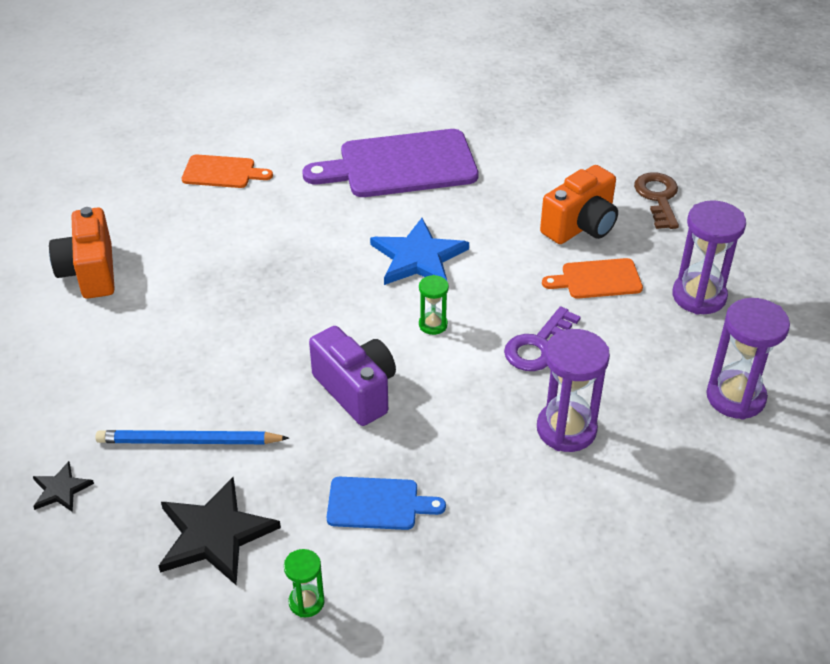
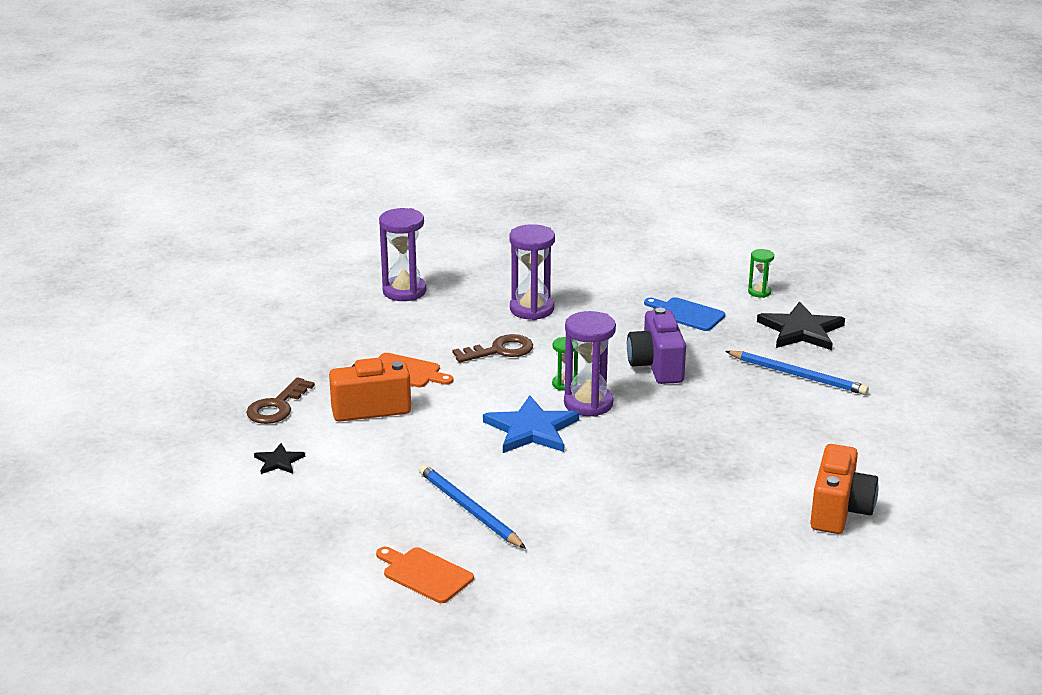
camera: 150 degrees left, 15 degrees down
black star [33,461,94,512] -> black star moved to [254,443,305,474]
orange cutting board [182,154,273,188] -> orange cutting board moved to [376,547,474,603]
purple cutting board [302,129,479,197] -> blue pencil [419,464,526,549]
purple key [504,306,580,371] -> brown key [453,334,533,363]
purple hourglass [672,200,746,315] -> purple hourglass moved to [564,311,616,417]

